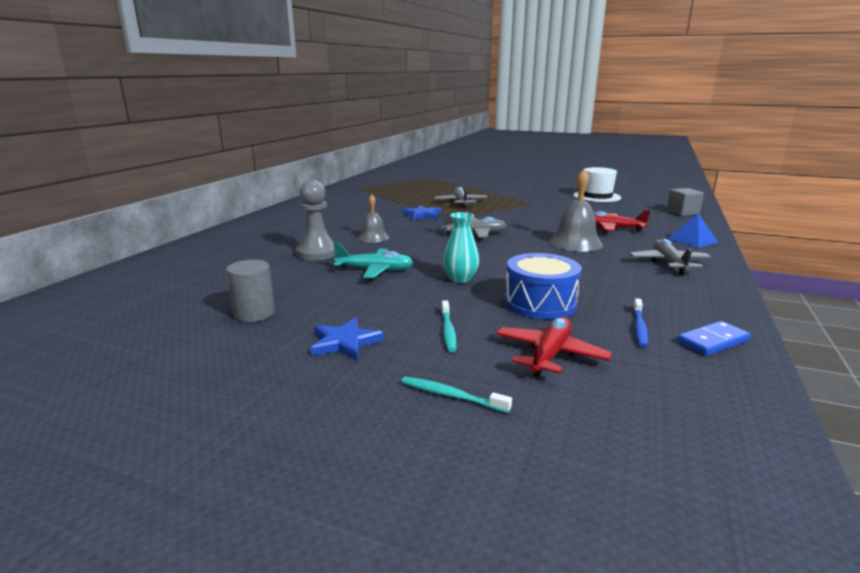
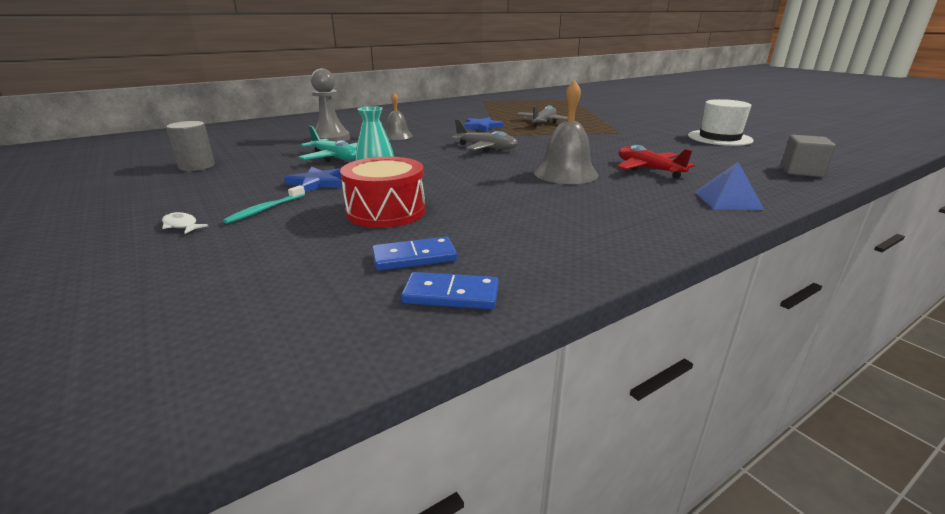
camera: 35 degrees right, 5 degrees up
blue star [311,318,384,360] -> blue star moved to [284,167,342,193]
turquoise toothbrush [401,376,512,413] -> none
red plane [496,317,612,377] -> none
blue drum [505,253,582,319] -> red drum [340,157,425,228]
grey plane [629,239,711,275] -> none
blue toothbrush [633,298,648,348] -> blue domino [372,237,457,271]
none -> white fish [162,212,208,234]

